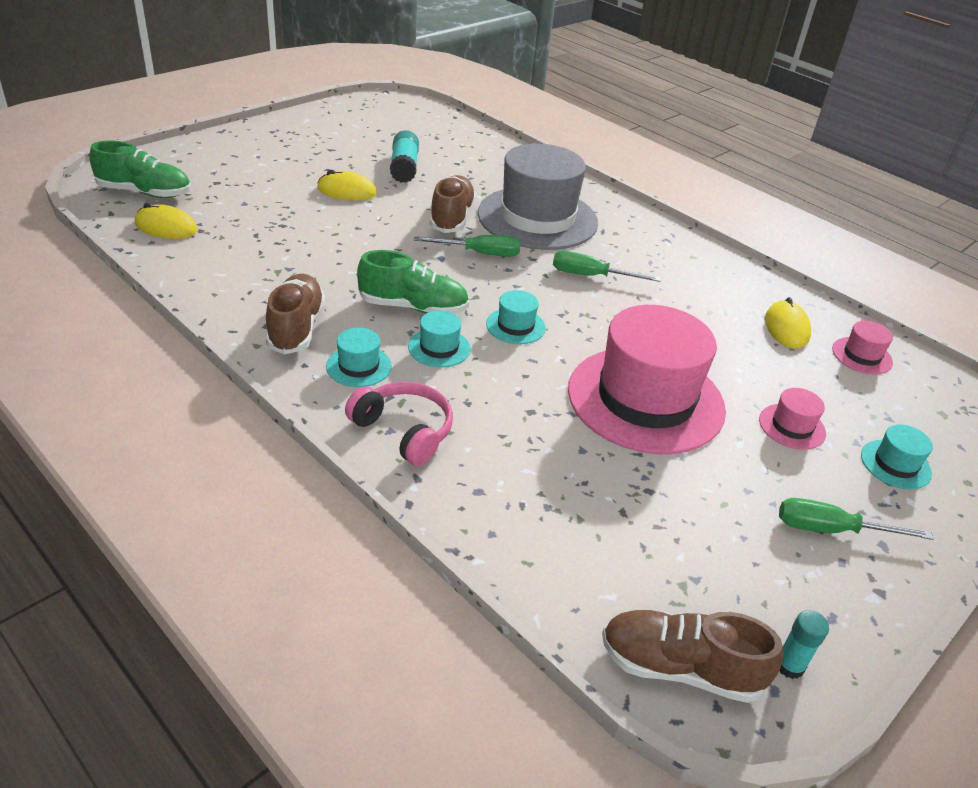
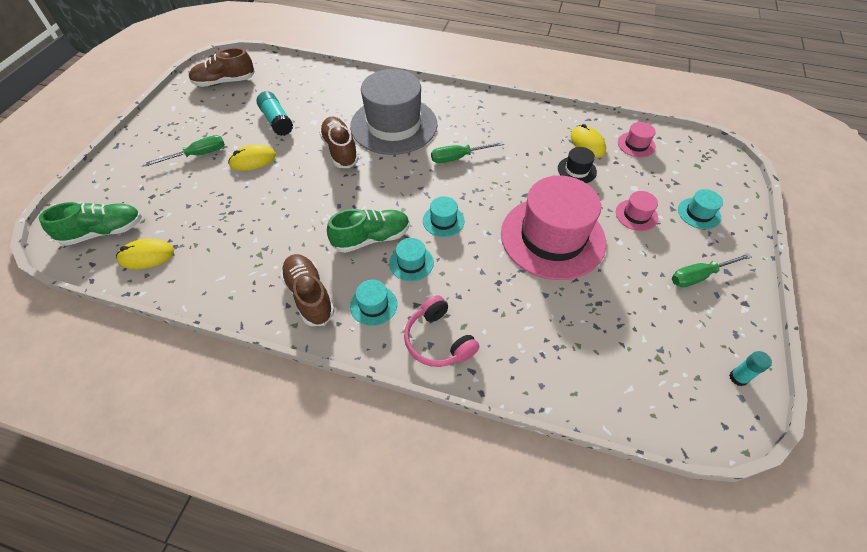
camera: 25 degrees left, 15 degrees up
pink headphones [345,382,453,466] -> pink headphones turned 135 degrees counterclockwise [404,295,479,367]
green screwdriver [414,235,521,257] -> green screwdriver moved to [146,135,225,166]
brown shoe [602,610,783,703] -> brown shoe moved to [189,48,255,87]
none -> black hat [558,147,597,183]

